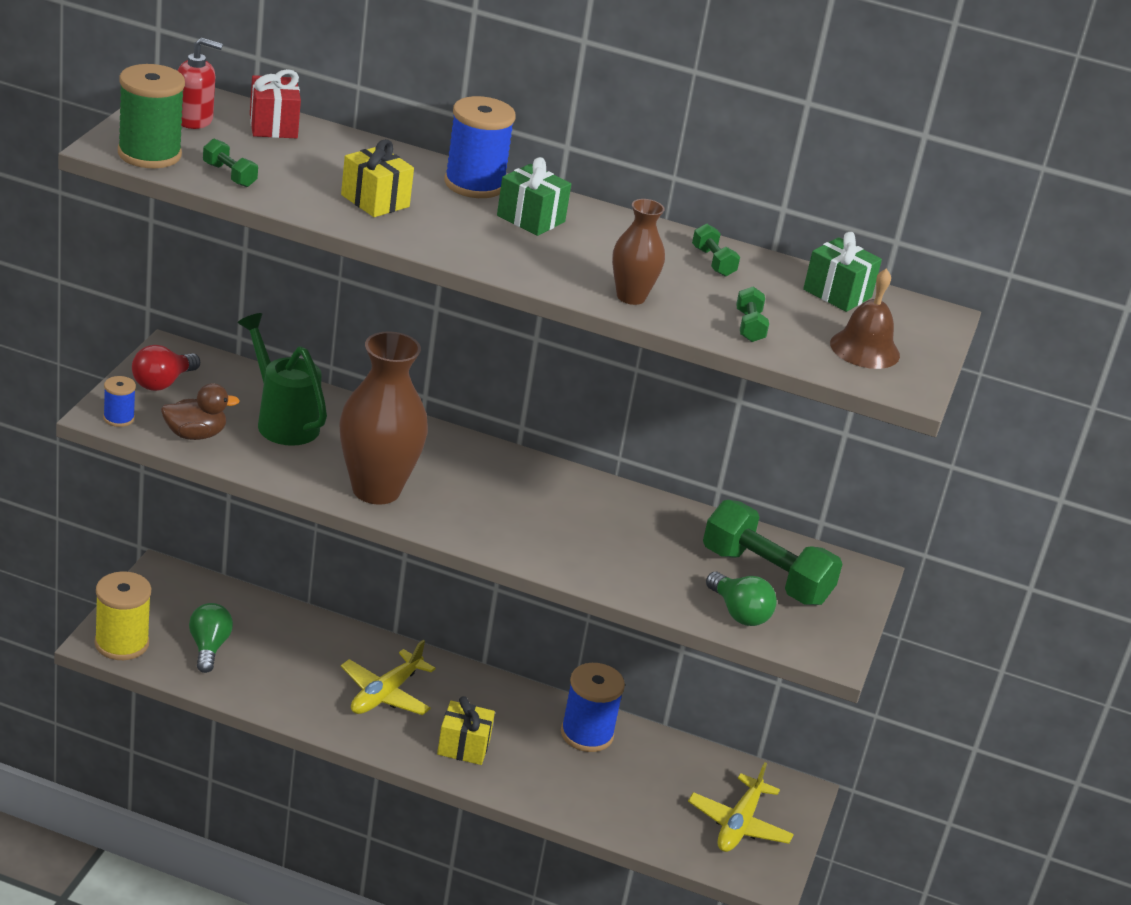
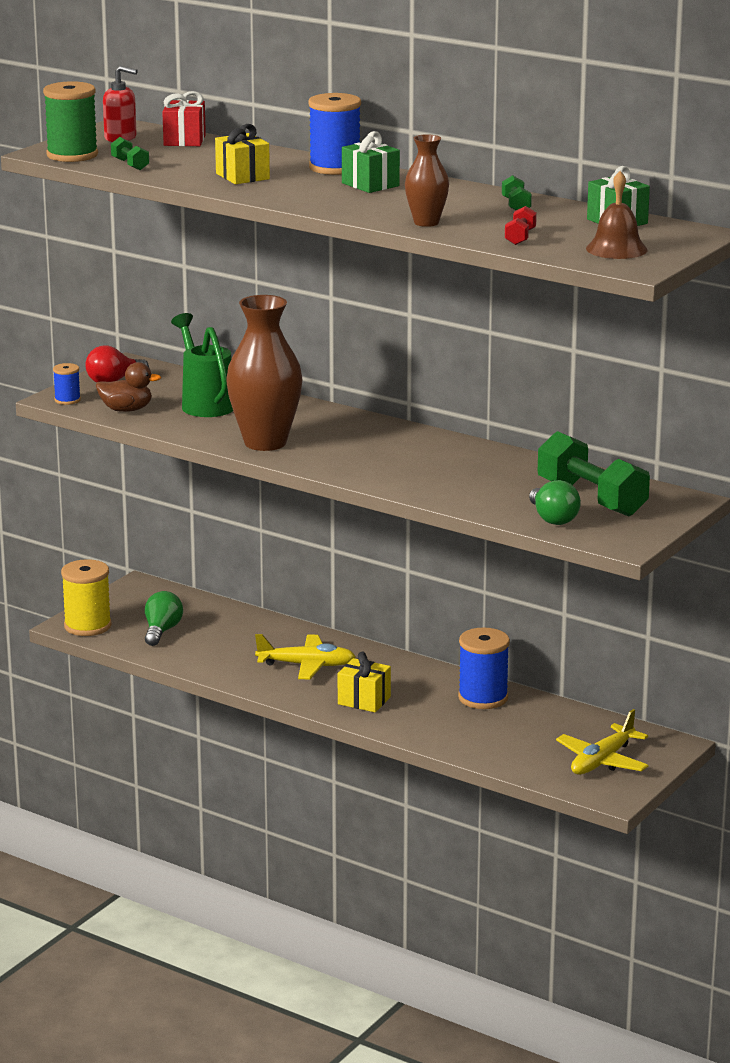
camera: 20 degrees right, 10 degrees down
yellow plane [341,640,435,715] -> yellow plane turned 135 degrees counterclockwise [255,634,356,679]
green dumbbell [736,286,769,342] -> red dumbbell [505,206,537,245]

